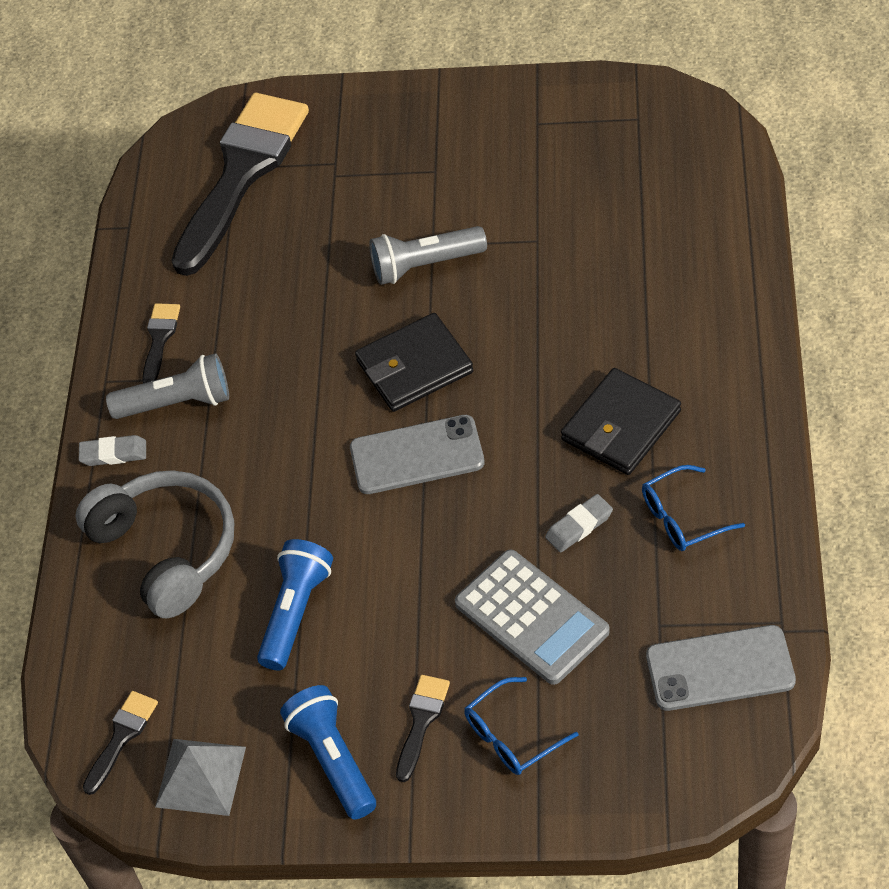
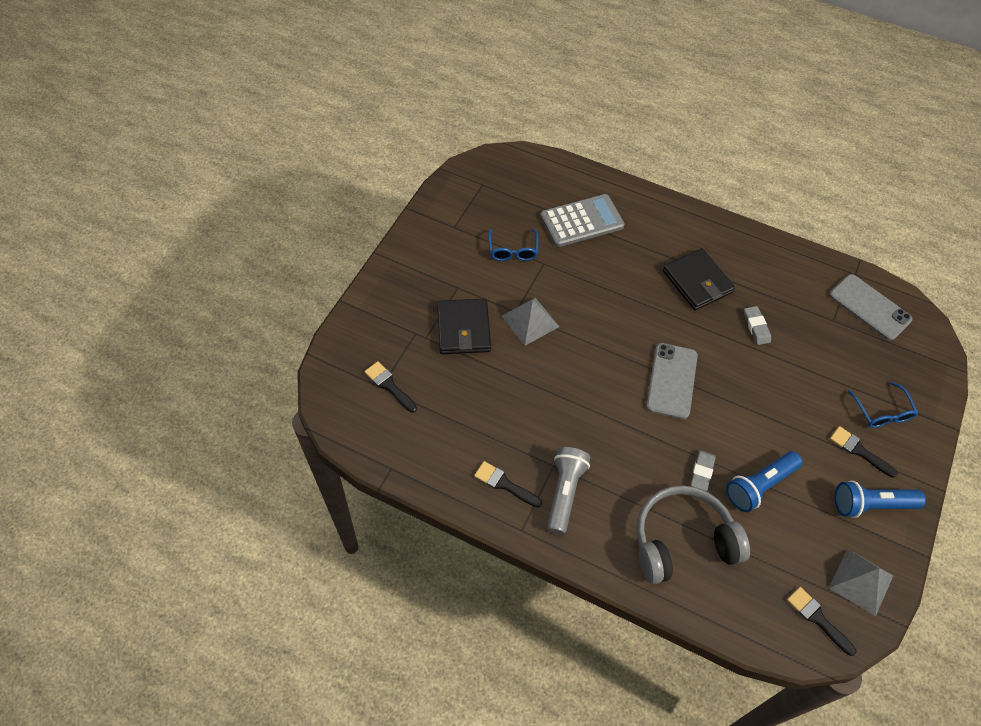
camera: 75 degrees left, 5 degrees up
grey eraser [79,435,146,466] -> grey eraser moved to [690,450,716,491]
black brush [171,93,309,276] -> black brush [364,361,417,413], size x0.40
blue flashlight [257,539,333,671] -> blue flashlight turned 75 degrees counterclockwise [726,451,802,512]
black wallet [355,313,473,412] -> black wallet moved to [437,298,491,354]
grey flashlight [369,226,487,285] -> grey pyramid [502,298,559,346]
grey calculator [455,549,610,685] -> grey calculator moved to [540,194,625,247]
blue glasses [642,465,745,551] -> blue glasses moved to [488,229,538,261]
grey phone [646,625,796,711] -> grey phone turned 60 degrees counterclockwise [829,274,912,341]

